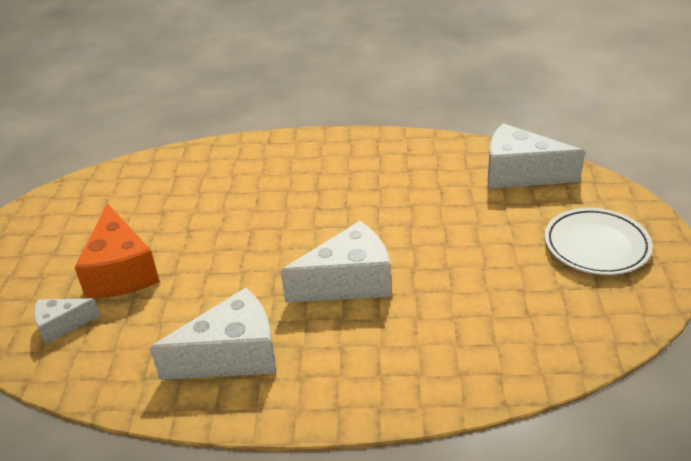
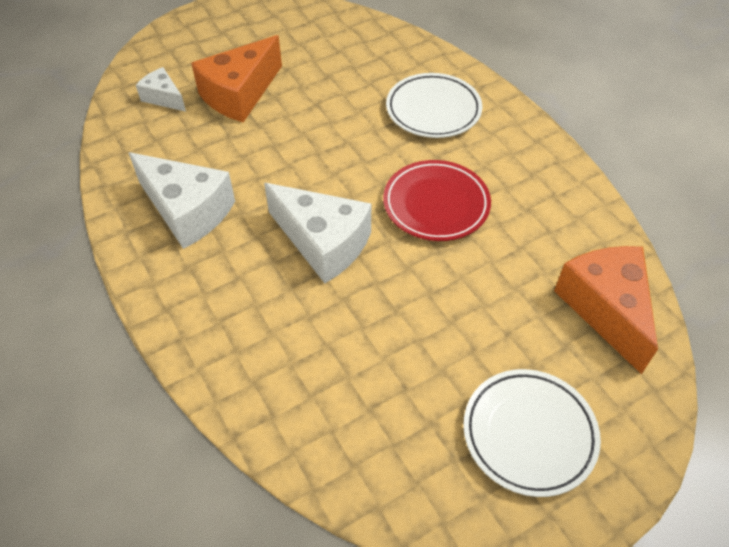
camera: 55 degrees right, 15 degrees up
white cheese [488,123,585,188] -> orange cheese [554,246,658,375]
none -> red plate [383,160,491,241]
none -> white plate [386,73,482,138]

